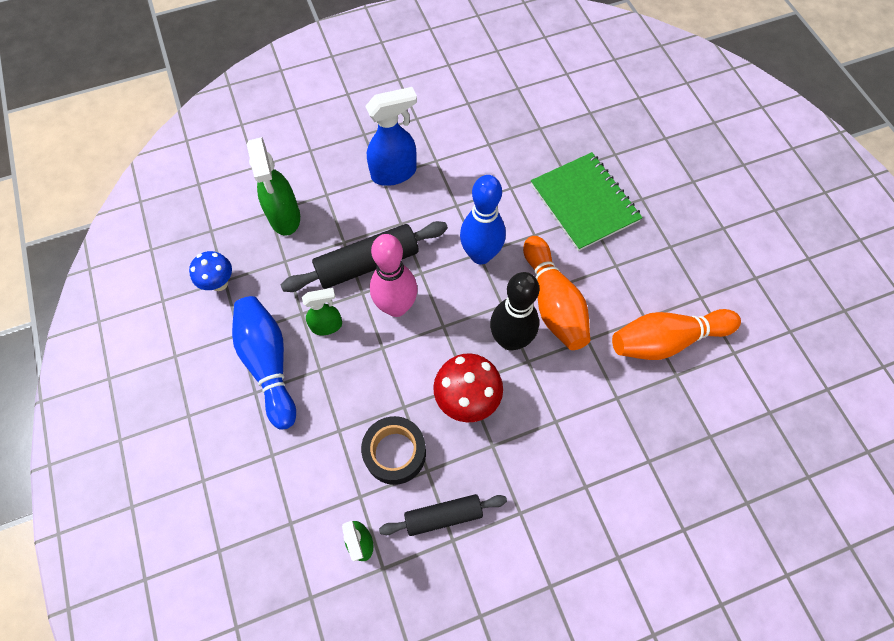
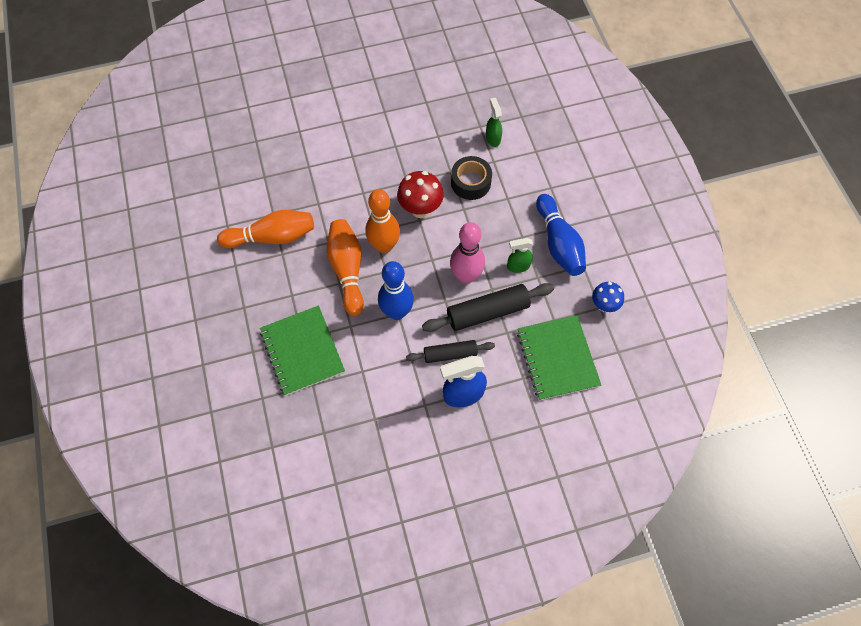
camera: 175 degrees left, 0 degrees up
green spray bottle [246,137,300,236] -> green notebook [517,315,601,400]
black rolling pin [379,494,507,536] -> black rolling pin moved to [406,340,495,363]
black bowling pin [490,272,539,351] -> orange bowling pin [365,189,400,253]

